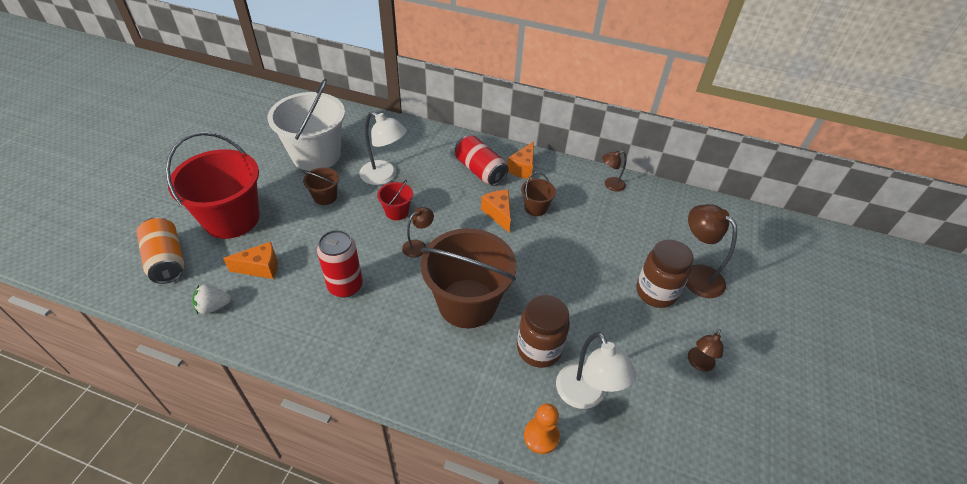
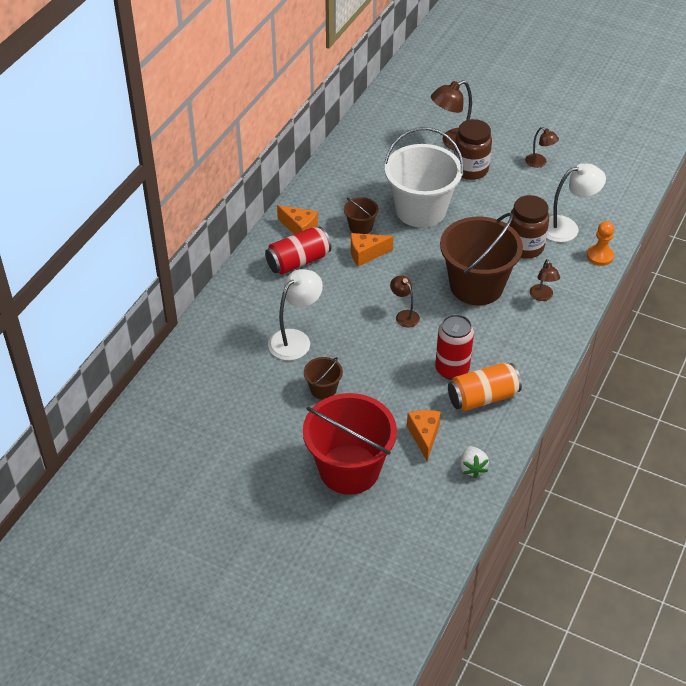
camera: 80 degrees left, 0 degrees up
orange can [137,217,184,284] -> orange can moved to [448,363,522,411]
white bucket [267,79,345,171] -> white bucket moved to [384,127,464,228]
red bucket [377,180,413,220] -> none
brown lamp [602,150,626,192] -> brown lamp moved to [530,259,560,301]

